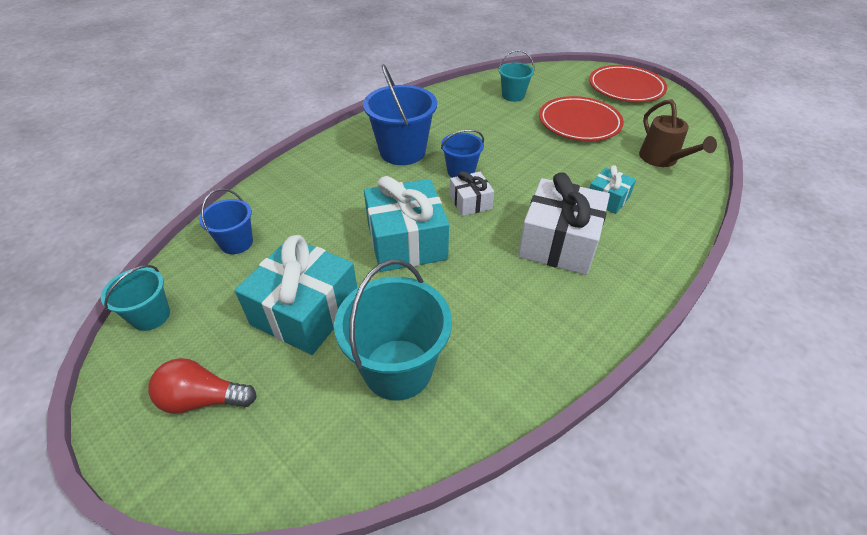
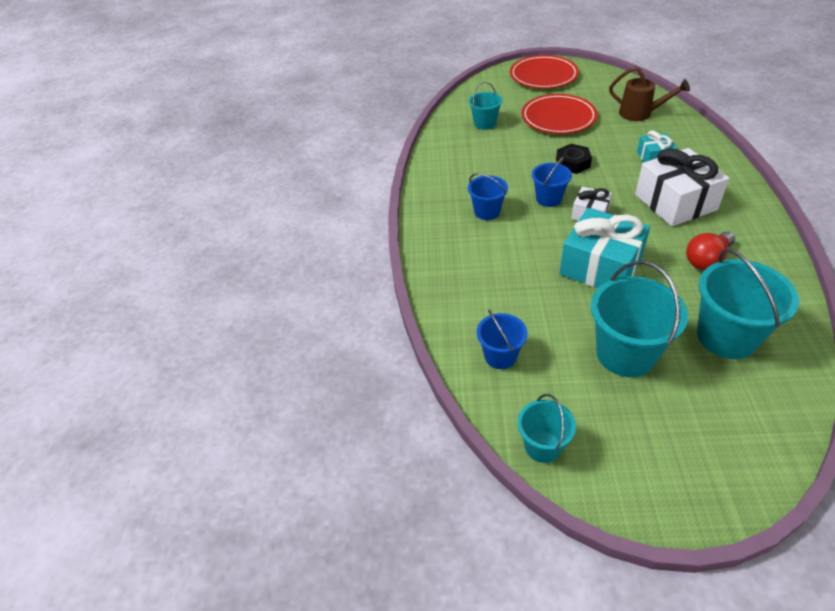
camera: 40 degrees left, 0 degrees up
red light bulb [148,358,257,414] -> red light bulb moved to [686,231,735,270]
turquoise gift [235,235,357,355] -> turquoise bucket [591,261,688,377]
blue bucket [363,64,437,165] -> blue bucket [468,173,508,220], size x0.57
none -> black nut [556,144,592,174]

